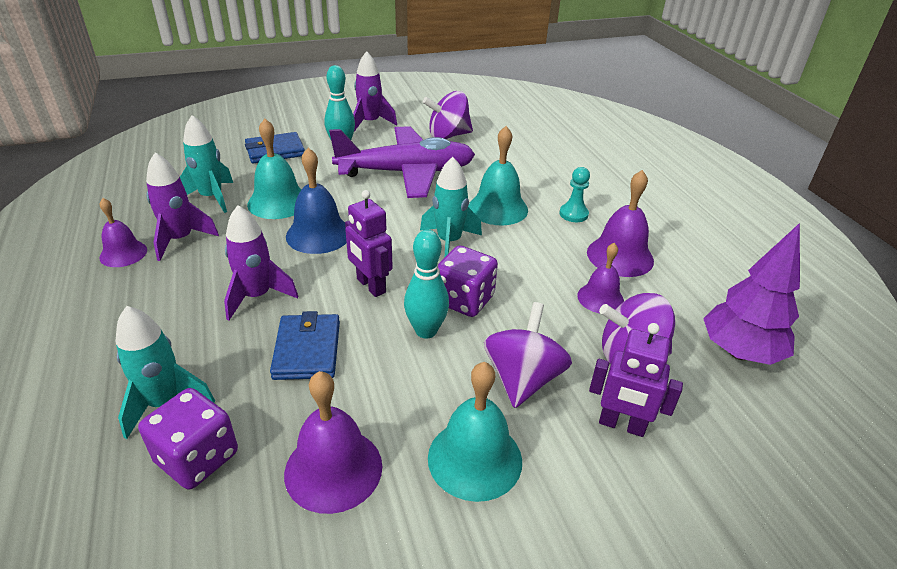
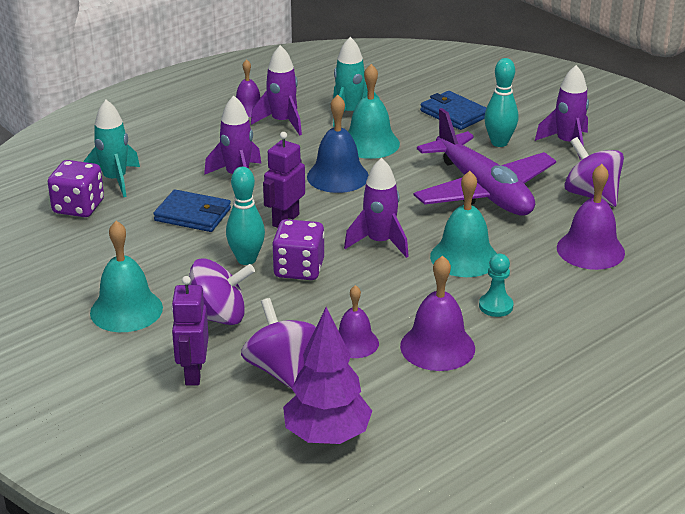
camera: 70 degrees right, 5 degrees down
blue wallet [270,311,340,380] -> blue wallet turned 45 degrees clockwise [153,190,231,232]
purple bell [284,371,382,514] -> purple bell moved to [557,164,625,270]
turquoise rocket [420,157,482,257] -> purple rocket [344,158,409,258]

